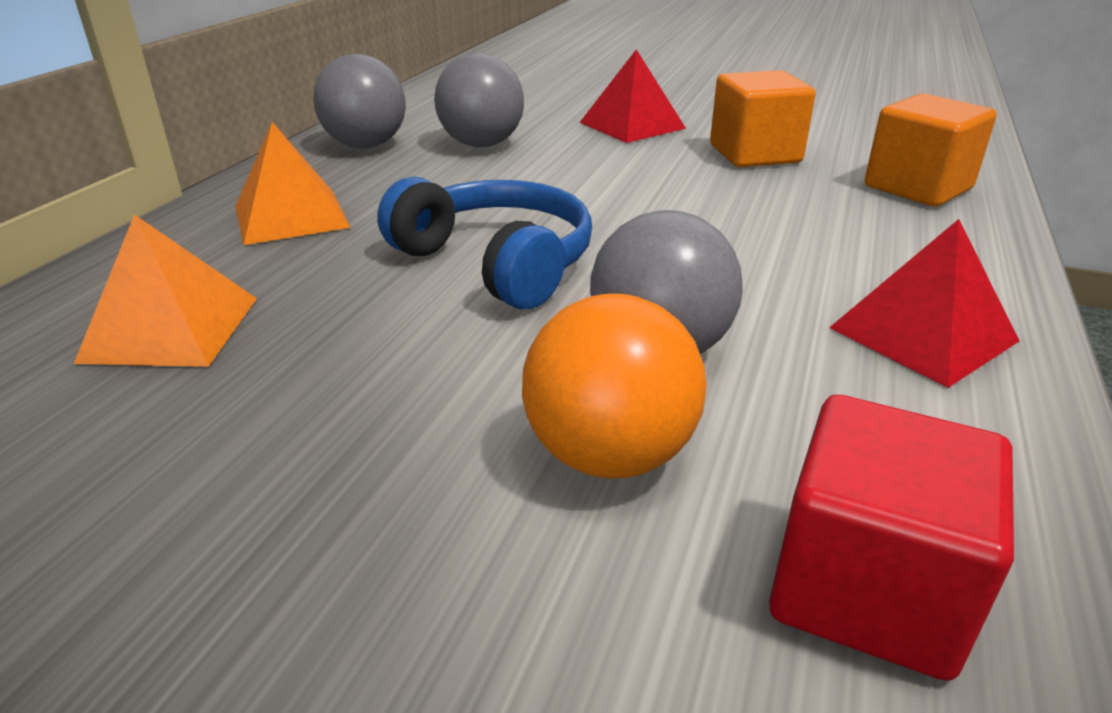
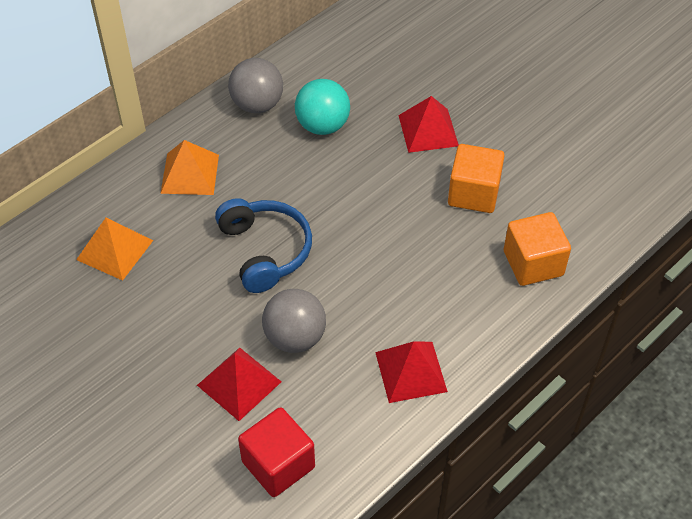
camera: 25 degrees right, 20 degrees up
grey ball [434,53,524,147] -> turquoise ball [295,79,350,135]
orange ball [522,294,707,479] -> red pyramid [197,347,281,421]

